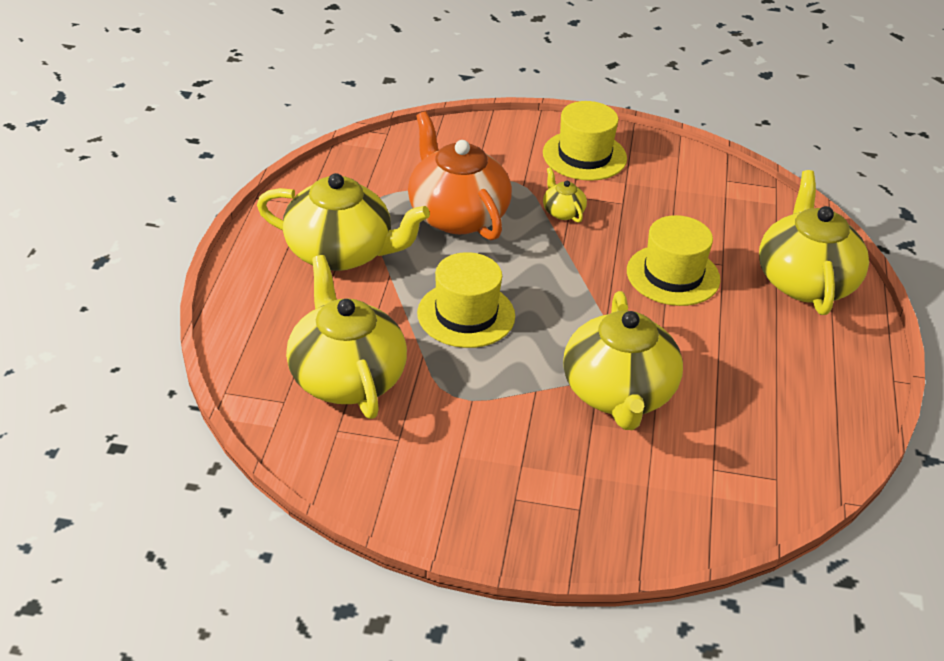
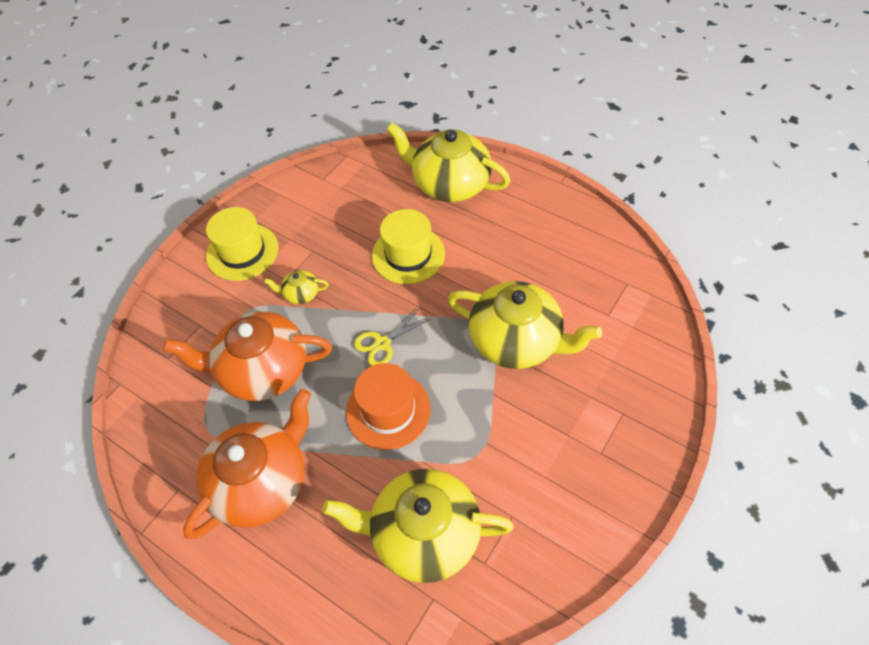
camera: 60 degrees left, 15 degrees up
yellow teapot [257,173,430,271] -> orange teapot [183,389,311,539]
yellow hat [417,252,515,348] -> orange hat [346,363,431,450]
none -> yellow scissors [354,308,430,366]

